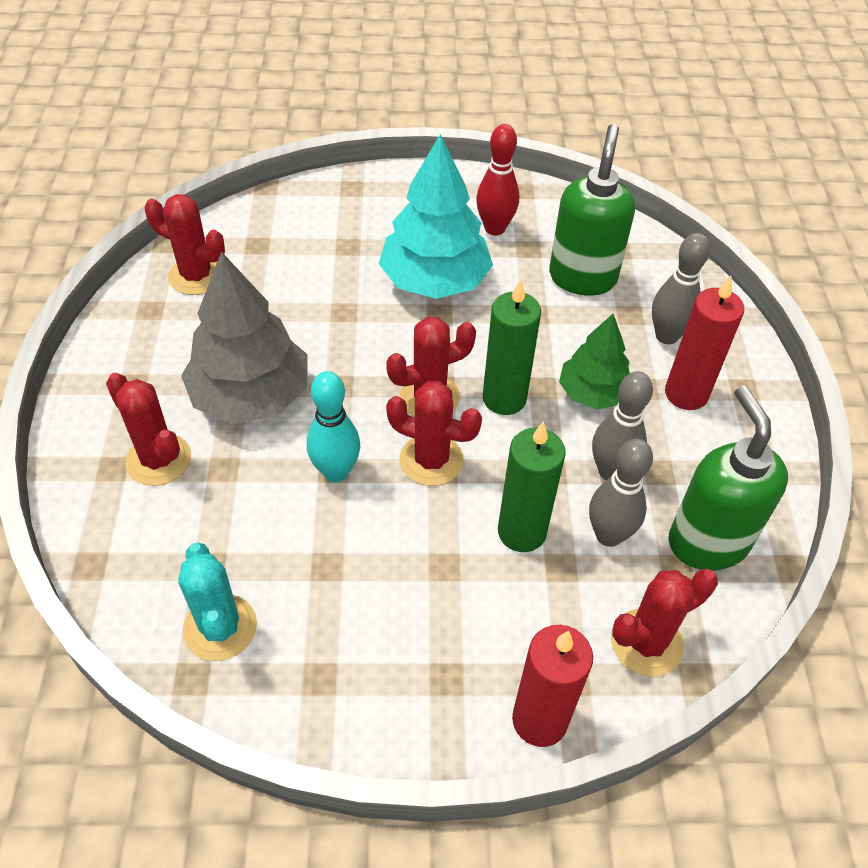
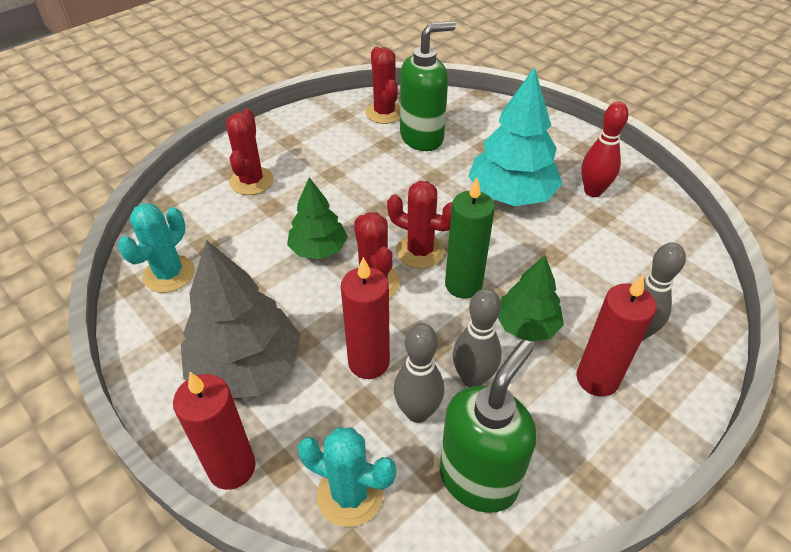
camera: 50 degrees right, 5 degrees down
grey tree [181,251,308,424] -> grey tree moved to [181,240,301,398]
turquoise bowling pin [307,371,360,482] -> green tree [287,177,348,259]
green candle [498,421,566,552] -> red candle [341,257,390,379]
green soap dispenser [549,124,635,296] -> green soap dispenser moved to [400,21,456,151]
red cactus [611,569,718,677] -> turquoise cactus [297,427,396,527]

